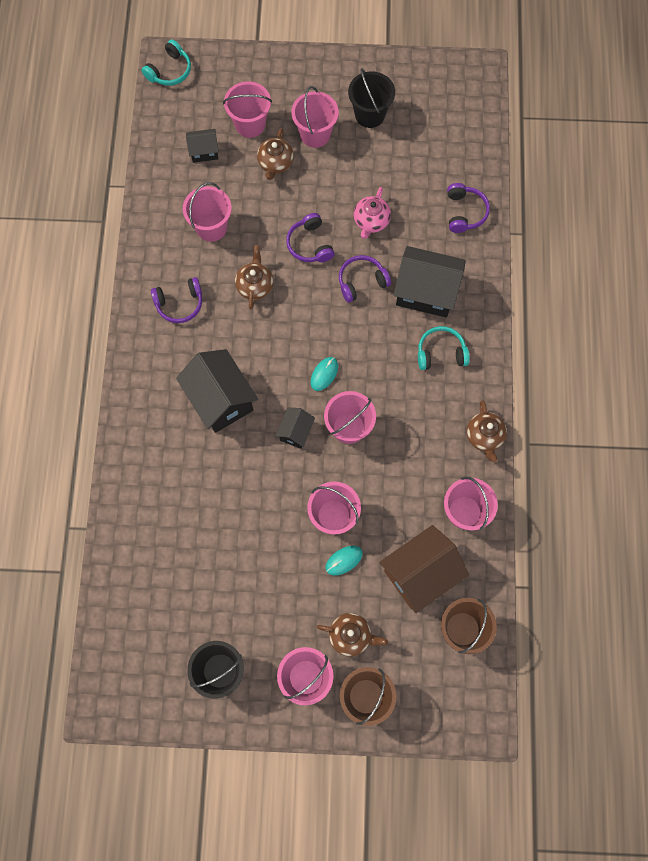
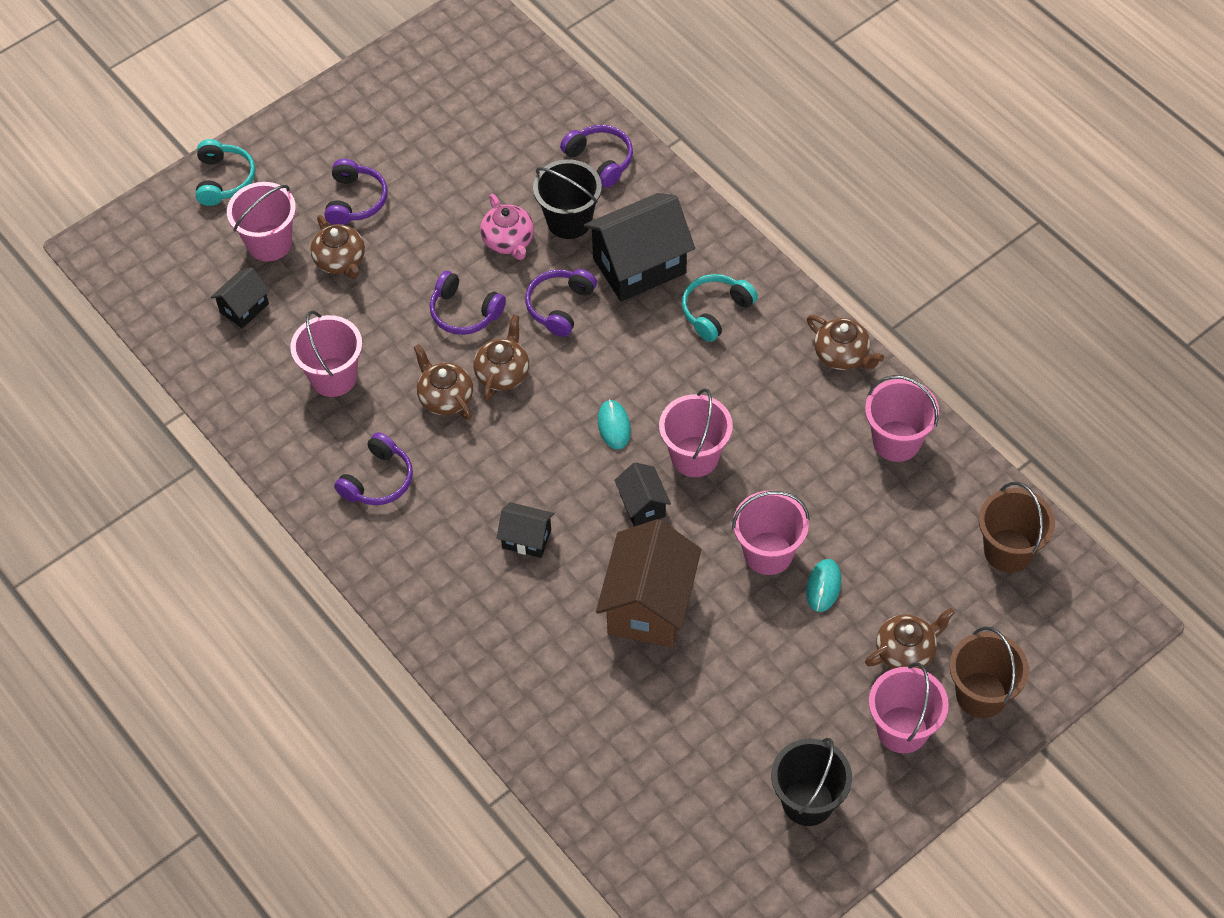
camera: 40 degrees left, 15 degrees down
turquoise headphones [142,39,191,86] -> turquoise headphones moved to [196,139,255,206]
black house [176,349,258,433] -> black house [497,502,554,558], size x0.52
pink bucket [291,86,339,148] -> purple headphones [324,159,387,225]
black bucket [348,68,395,128] -> black bucket moved to [533,159,602,239]
brown house [379,525,469,613] -> brown house moved to [596,519,701,647]
none -> brown teapot [473,315,529,401]

